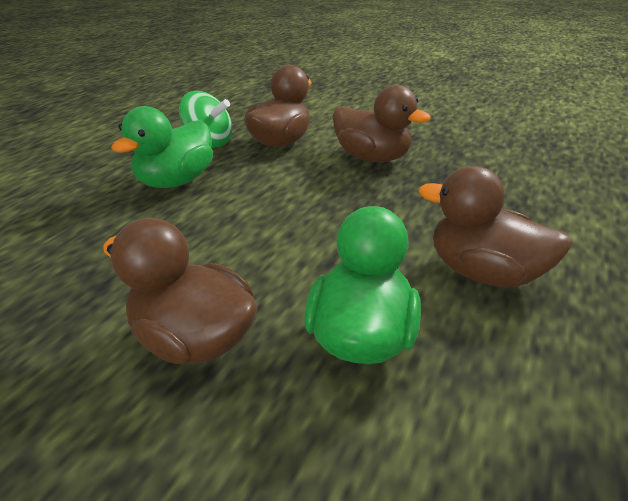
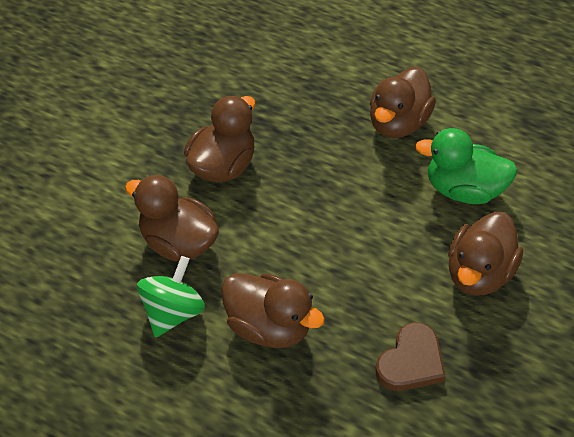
camera: 90 degrees left, 15 degrees up
green duck [111,106,213,188] -> brown duck [221,273,325,348]
none -> brown heart [376,322,445,391]

